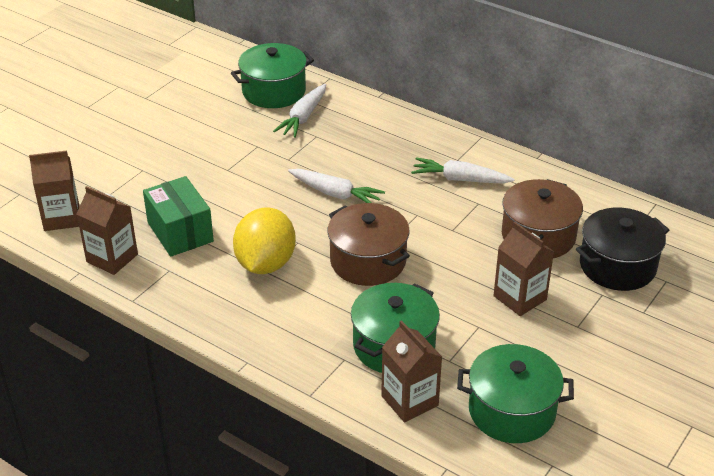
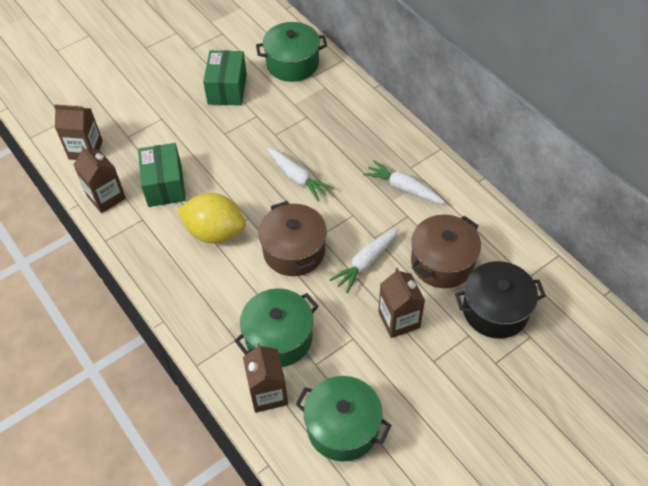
camera: 20 degrees right, 15 degrees up
yellow lemon [233,208,296,274] -> yellow lemon turned 75 degrees clockwise [177,193,246,243]
white carrot [273,84,326,138] -> white carrot moved to [329,228,399,293]
none -> green box [203,50,247,106]

